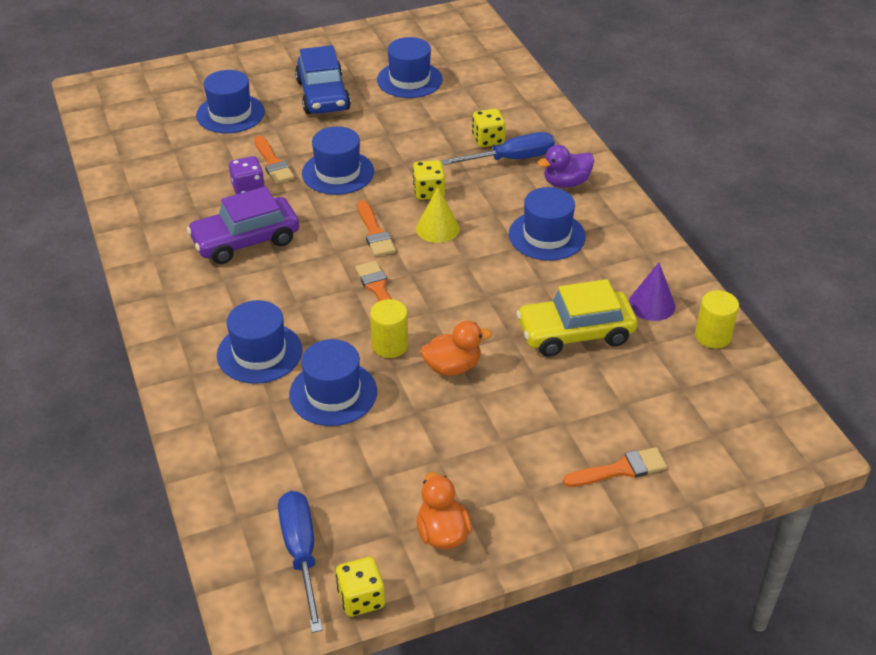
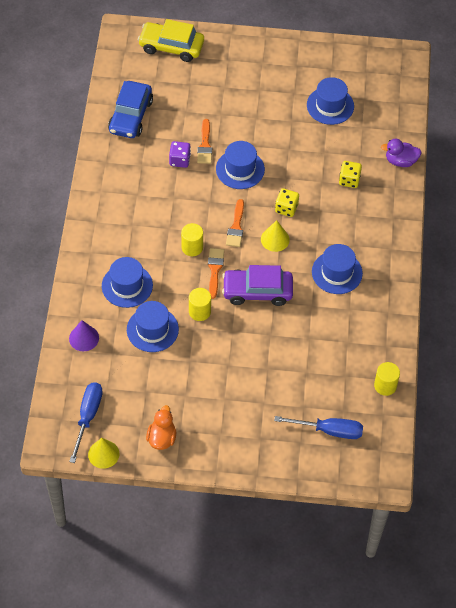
camera: 25 degrees right, 15 degrees up
purple car [187,186,299,264] -> purple car moved to [222,265,293,306]
blue hat [196,70,265,133] -> none
blue car [295,45,351,114] -> blue car moved to [108,81,153,138]
yellow dice [336,557,385,617] -> yellow cone [88,438,119,469]
orange duck [421,321,492,376] -> none
blue screwdriver [441,132,555,165] -> blue screwdriver moved to [274,416,363,439]
yellow car [516,279,637,357] -> yellow car moved to [138,19,204,62]
purple duck [538,145,594,188] -> purple duck moved to [381,139,422,167]
orange brush [563,447,667,487] -> none
purple cone [629,263,675,321] -> purple cone moved to [69,320,99,351]
none -> yellow cylinder [181,223,203,256]

